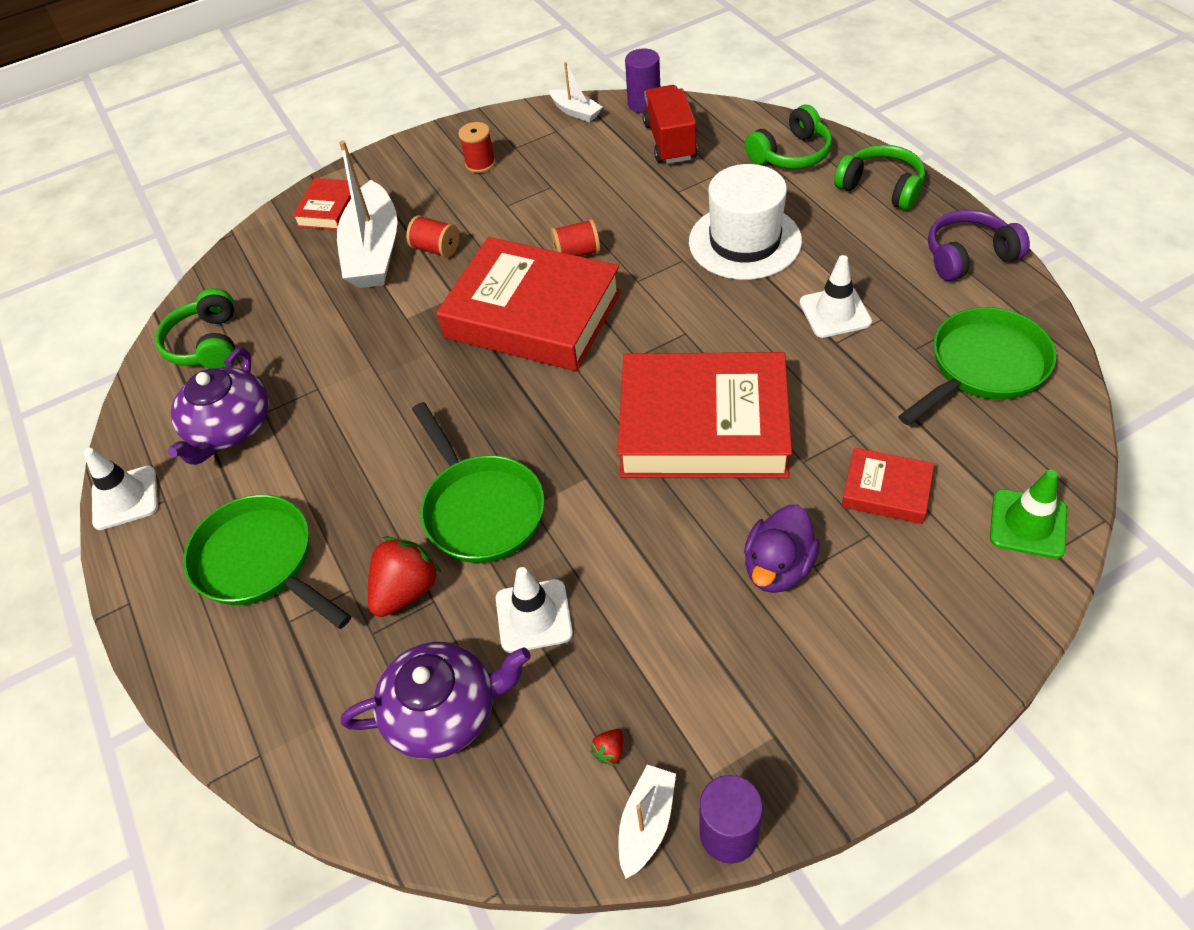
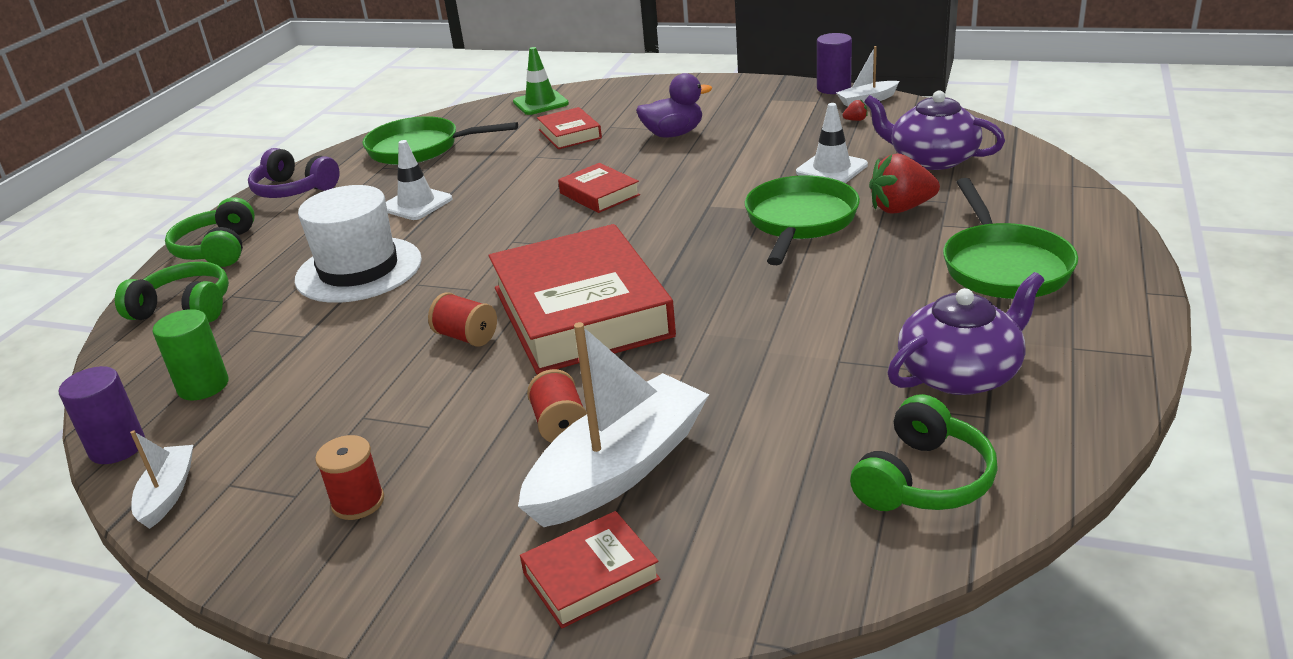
camera: 135 degrees left, 20 degrees down
white traffic cone [83,448,158,530] -> none
red book [617,352,792,478] -> red book [558,163,640,213], size x0.46
red truck [643,85,697,164] -> green cylinder [153,309,229,400]

